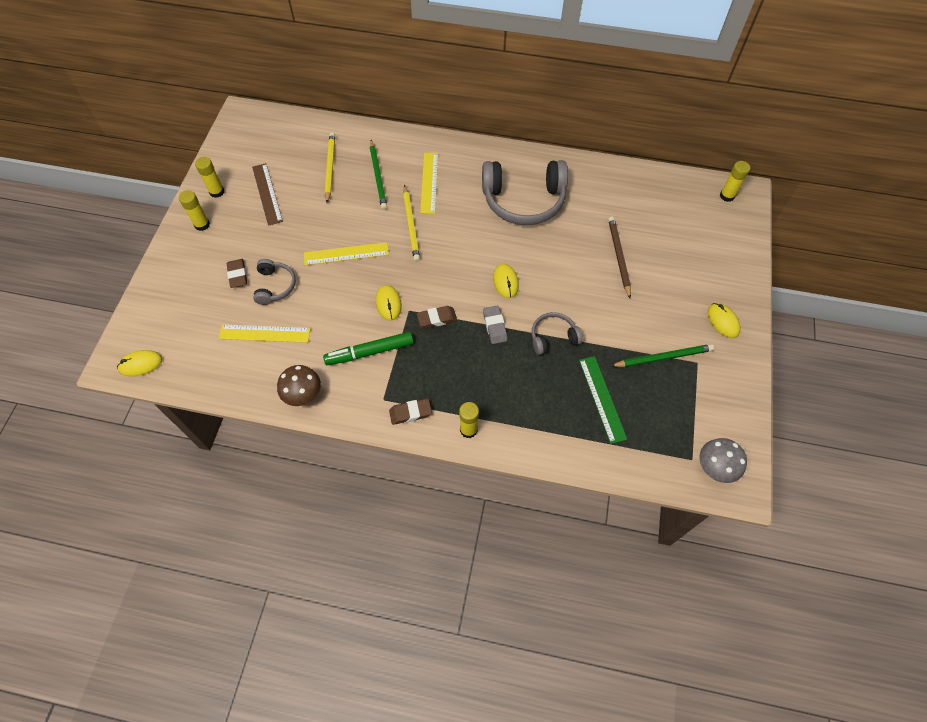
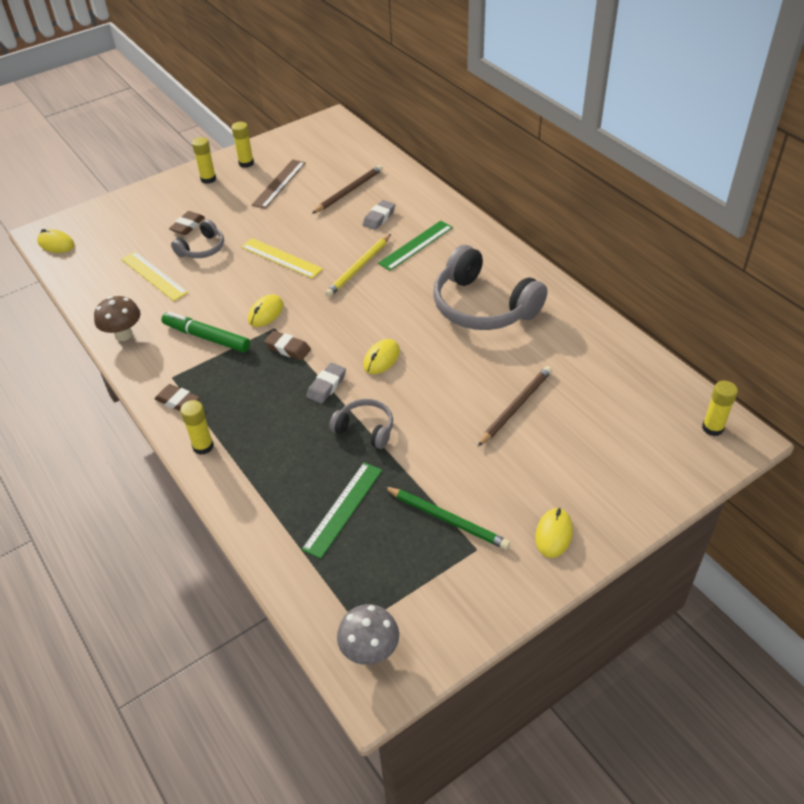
camera: 45 degrees right, 15 degrees down
yellow pencil [325,132,335,203] -> brown pencil [312,165,383,214]
green pencil [370,140,387,210] -> grey eraser [363,200,395,230]
yellow ruler [420,153,438,214] -> green ruler [378,221,453,271]

